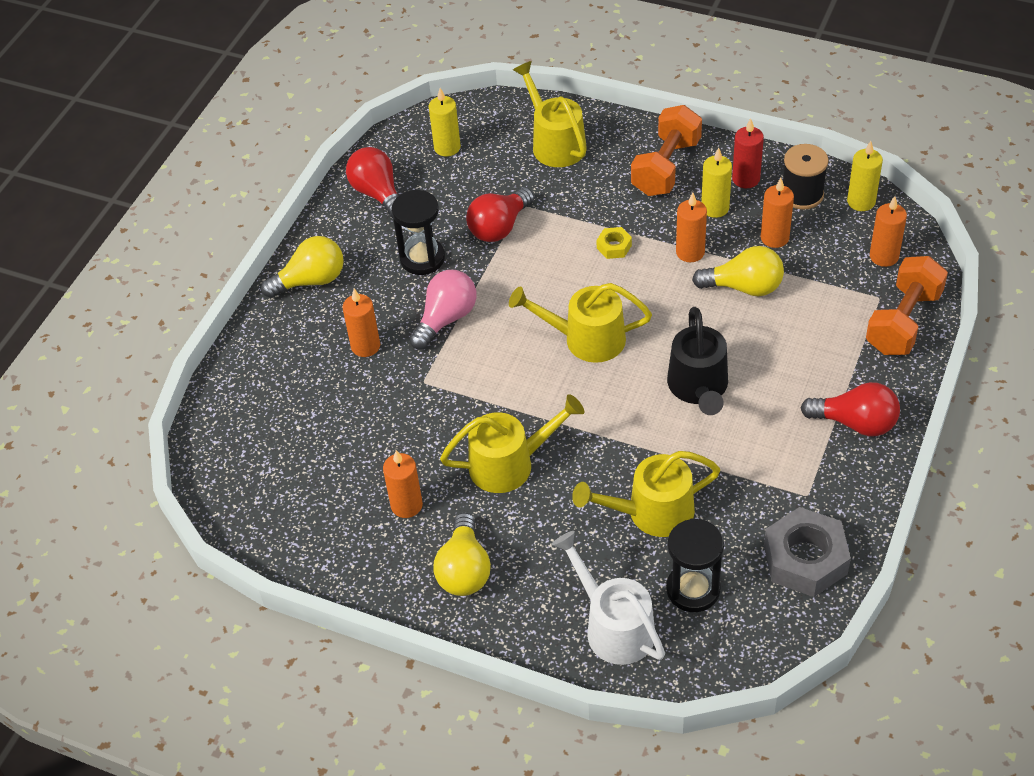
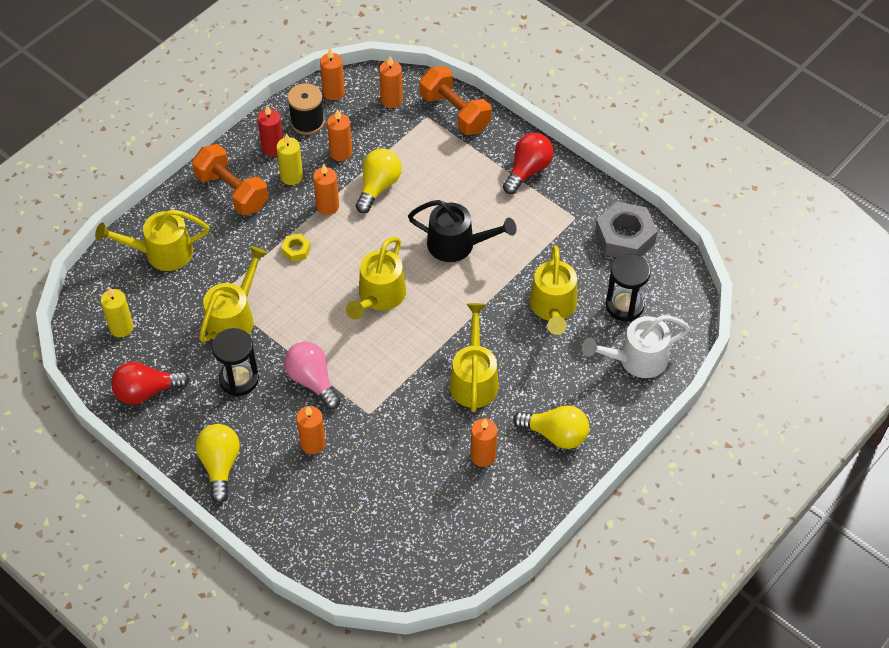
camera: 75 degrees left, 5 degrees up
red light bulb [466,187,534,242] -> yellow watering can [199,246,268,343]
yellow candle [847,141,883,211] -> orange candle [320,49,345,100]

